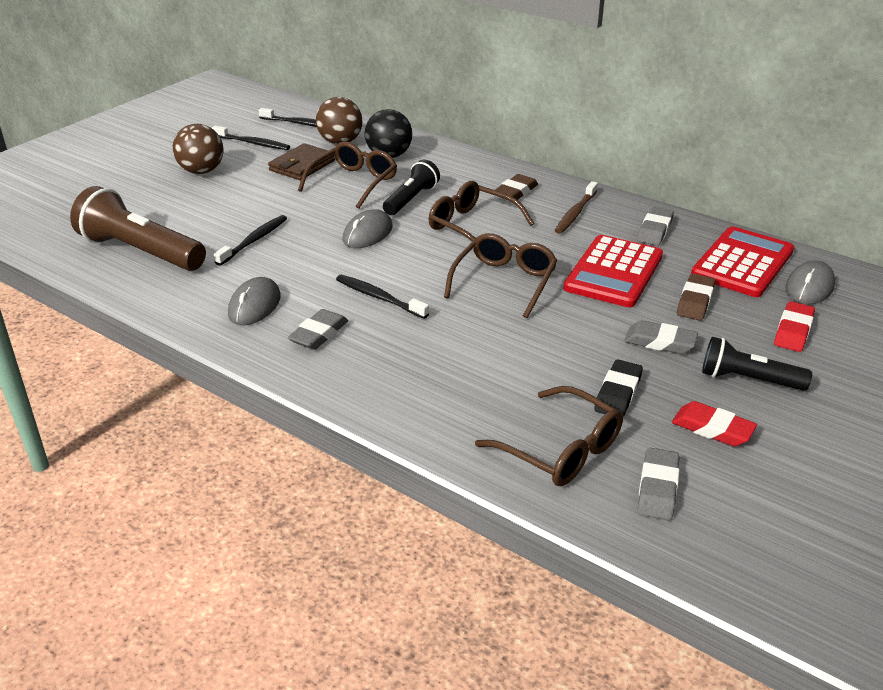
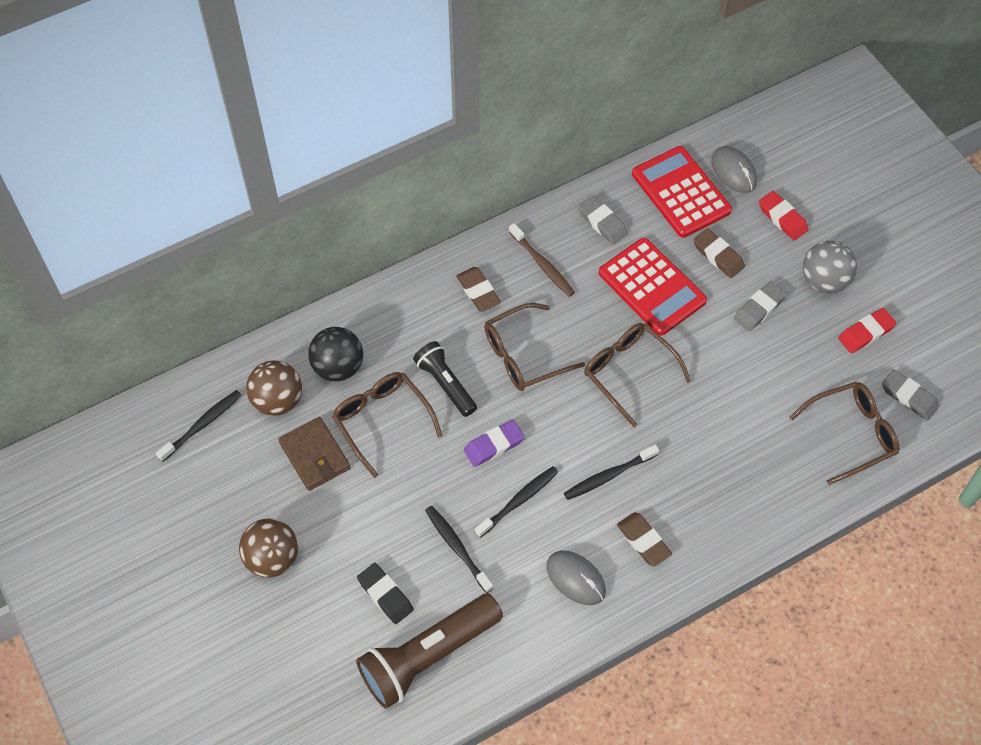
camera: 65 degrees left, 25 degrees up
black toothbrush [212,125,290,150] -> black toothbrush moved to [475,466,558,538]
grey eraser [288,309,348,350] -> brown eraser [617,512,672,566]
grey mouse [343,209,393,248] -> purple eraser [464,420,525,467]
black eraser [594,359,643,417] -> black eraser moved to [357,563,414,624]
black flashlight [702,337,812,391] -> grey ball [803,240,857,293]

